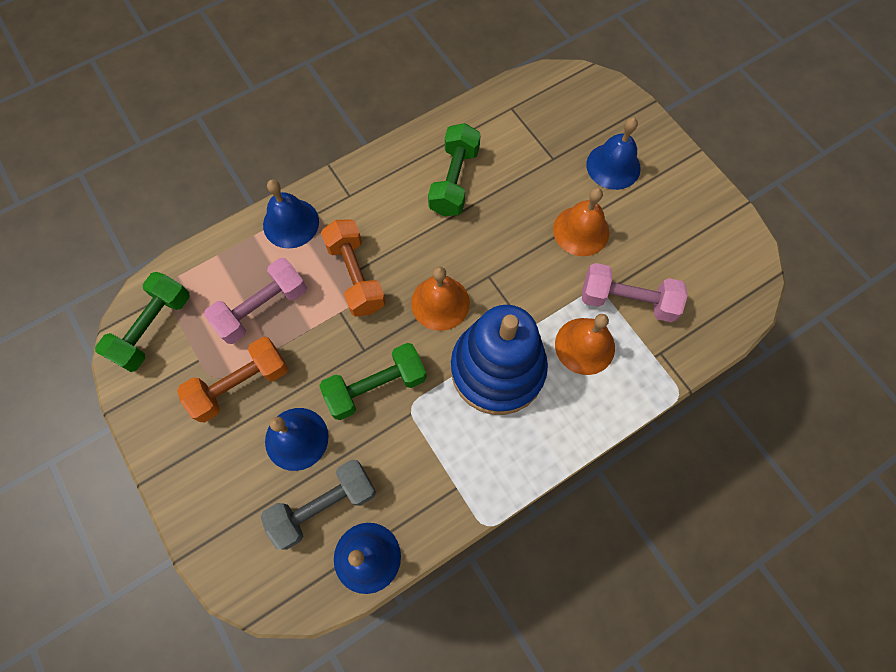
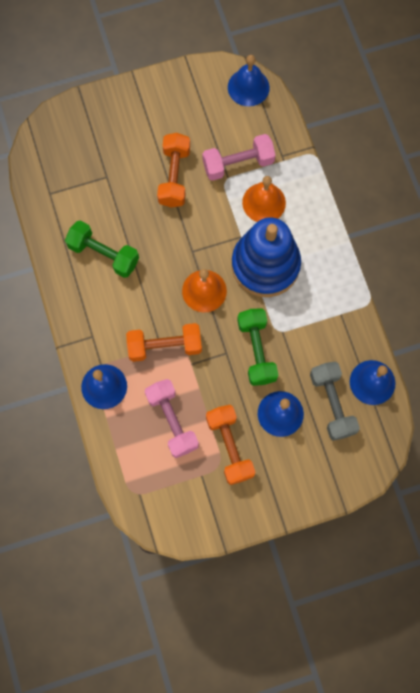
camera: 75 degrees left, 5 degrees up
green dumbbell [95,272,190,372] -> none
orange bell [553,188,609,256] -> orange dumbbell [157,133,190,208]
pink dumbbell [582,263,688,322] -> pink dumbbell turned 45 degrees clockwise [202,134,276,181]
blue bell [586,117,641,190] -> blue bell moved to [228,55,270,106]

